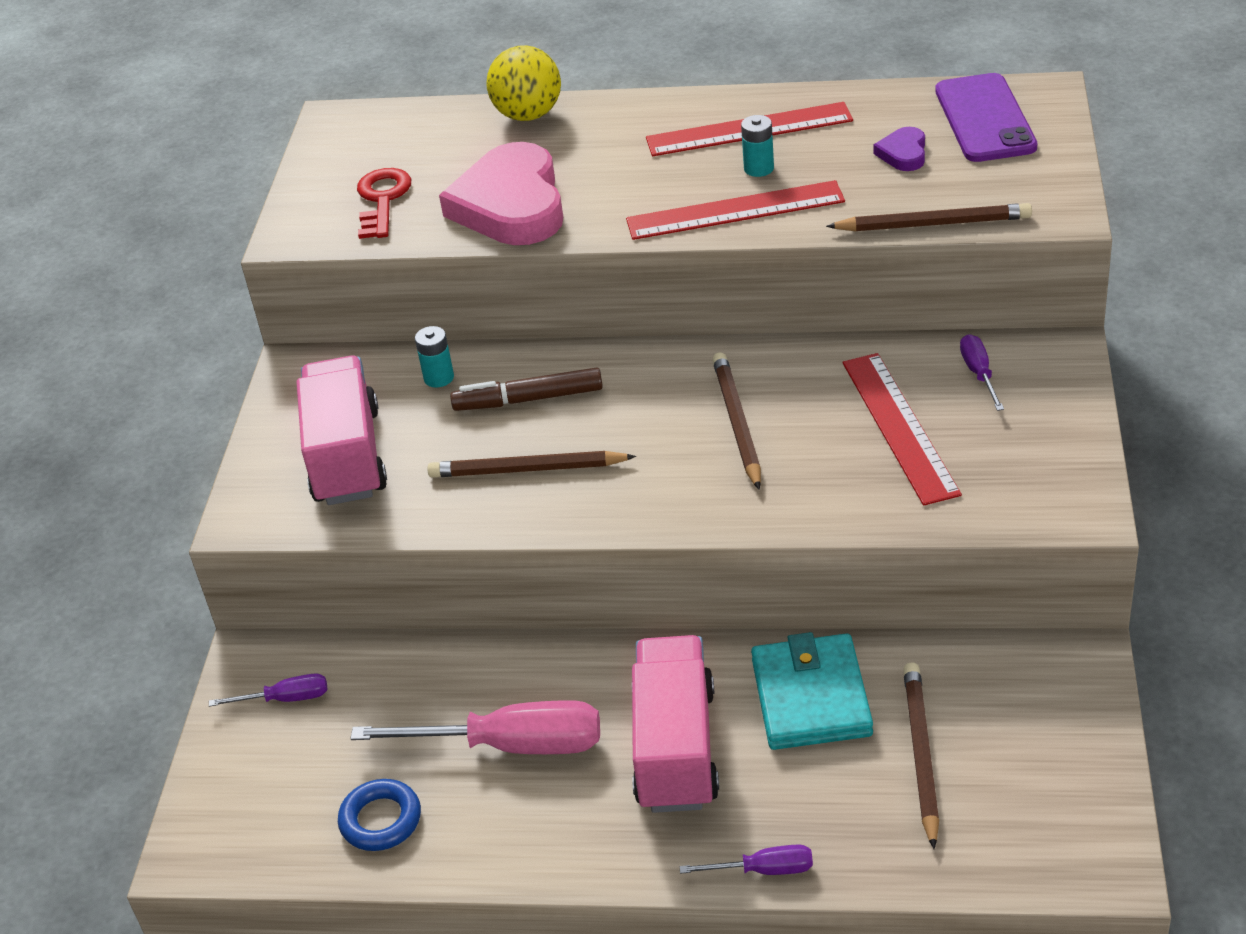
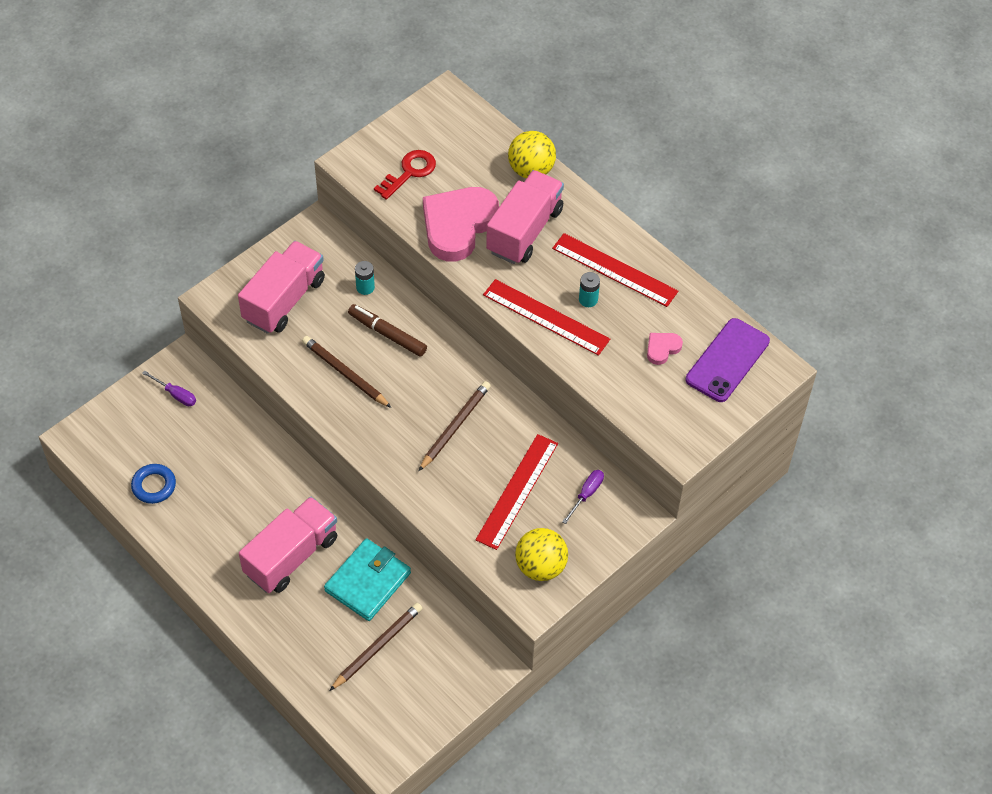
camera: 35 degrees right, 15 degrees up
pink screwdriver [350,700,600,754] -> none
purple screwdriver [680,844,813,875] -> none
brown pencil [826,203,1032,231] -> none
purple heart [873,127,925,171] -> pink heart [647,333,683,365]
none -> pink truck [486,170,564,264]
none -> yellow ball [515,528,568,581]

